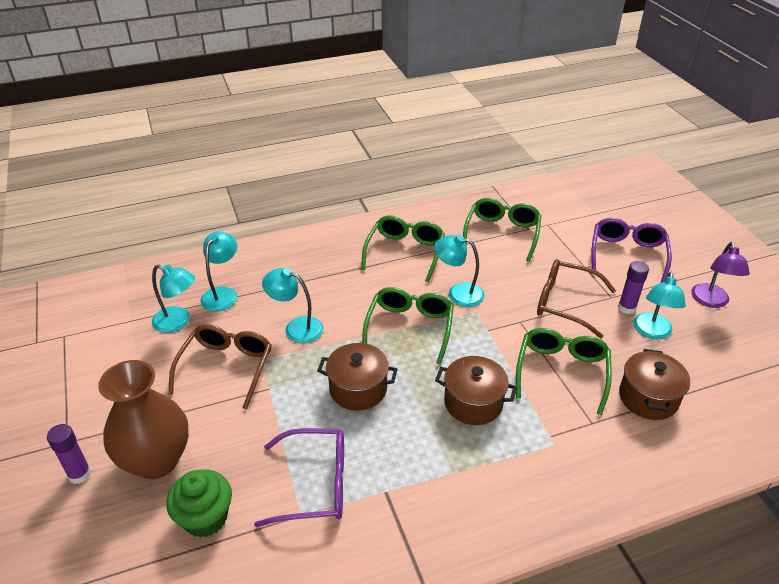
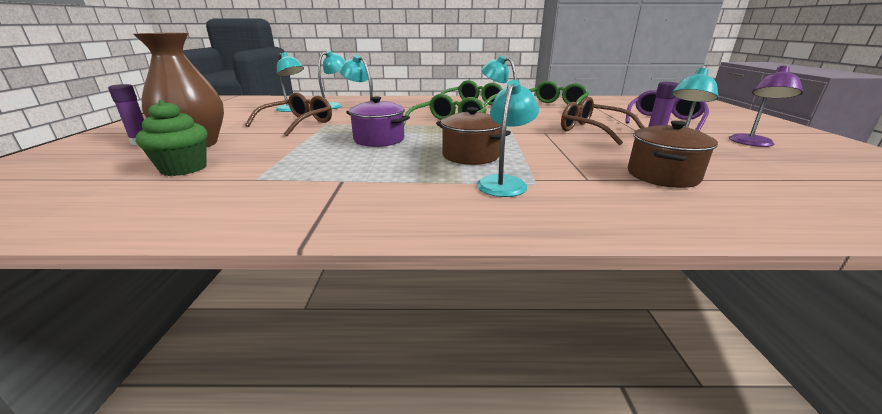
camera: 20 degrees right, 15 degrees down
purple glasses [254,428,344,527] -> none
brown pot [317,343,398,411] -> purple pot [346,97,410,147]
green glasses [516,328,612,415] -> none
none -> turquoise lamp [477,80,539,197]

